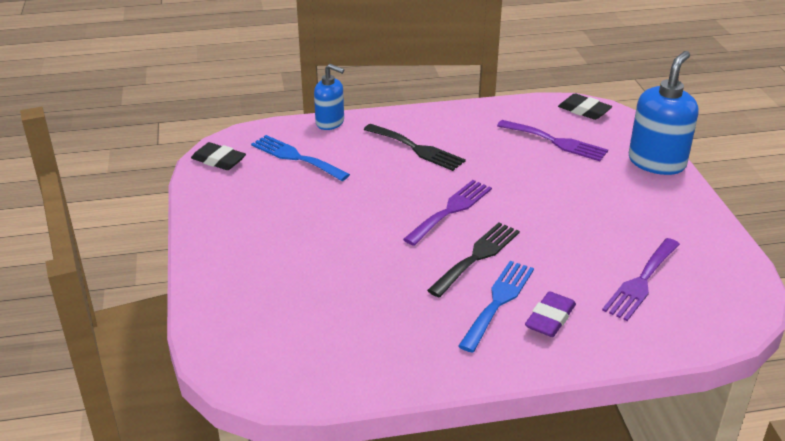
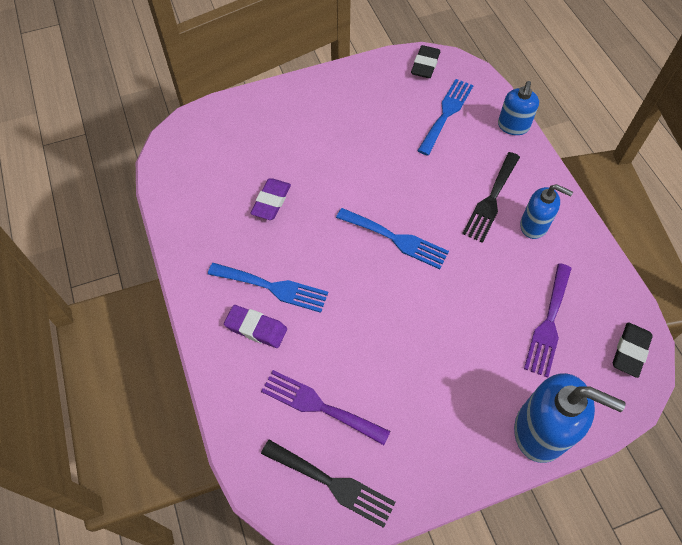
camera: 80 degrees right, 25 degrees up
purple fork [403,180,492,246] -> blue fork [336,208,449,269]
black fork [427,222,520,297] -> black fork moved to [261,440,396,528]
none -> purple eraser [250,178,291,220]
none -> blue soap dispenser [520,184,573,239]

